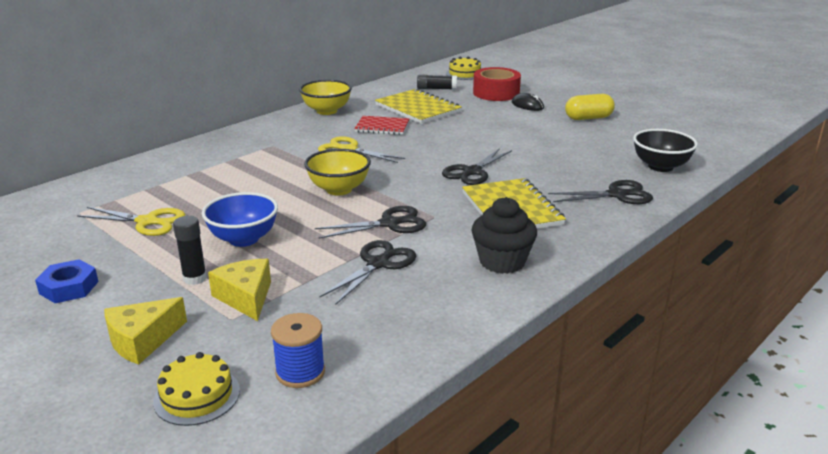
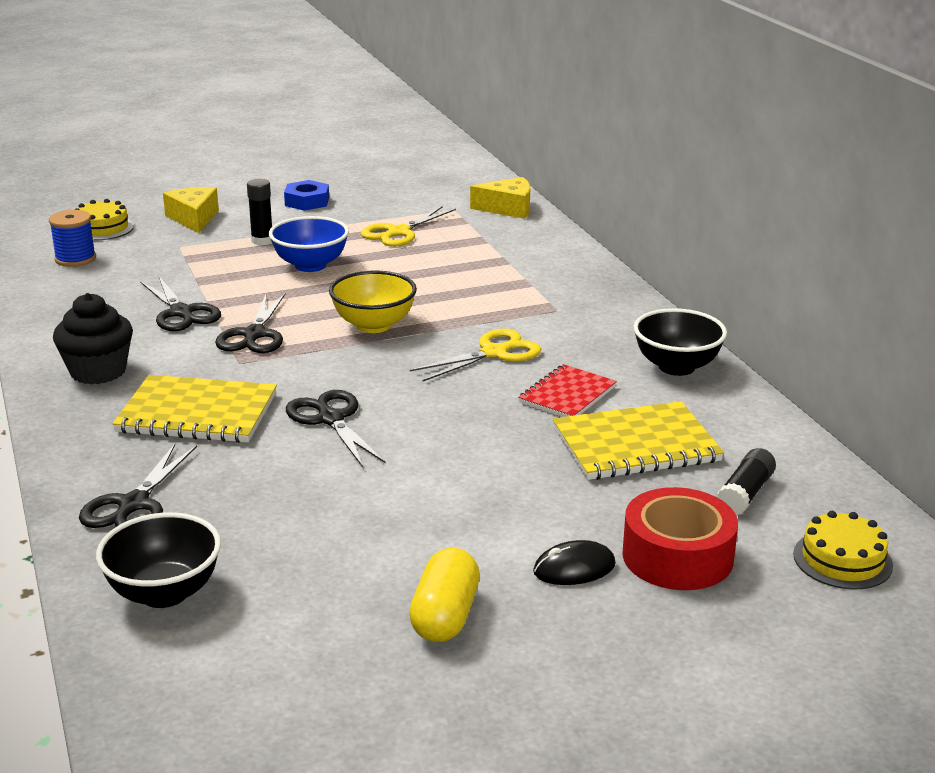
camera: 115 degrees right, 0 degrees up
yellow cheese [208,259,271,321] -> yellow cheese moved to [470,177,530,219]
yellow bowl [299,80,352,115] -> black bowl [634,308,727,376]

